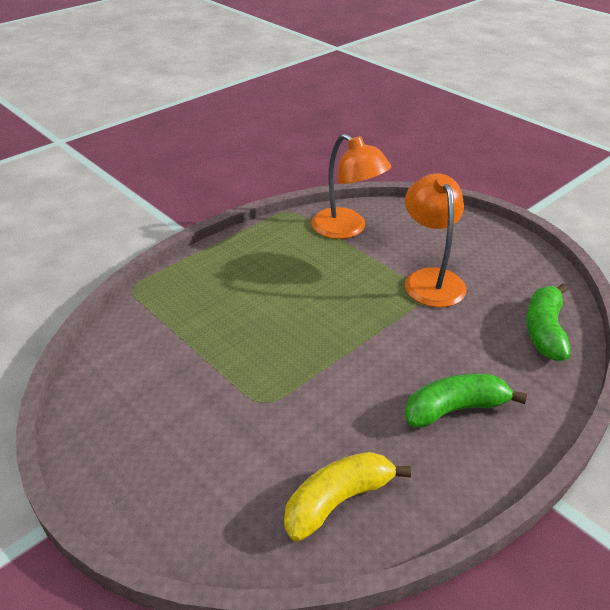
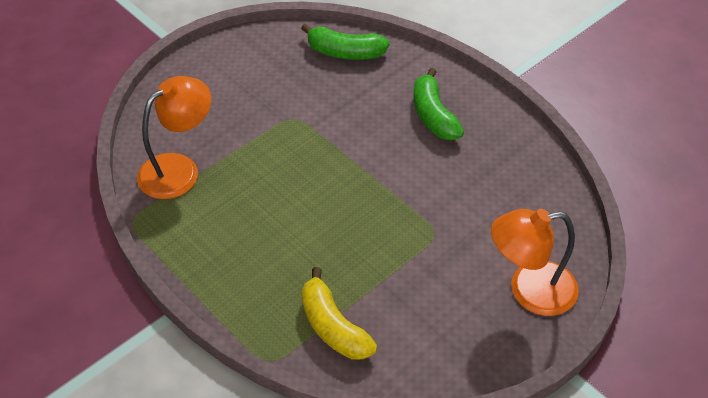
camera: 90 degrees left, 10 degrees up
yellow banana [284,452,411,542] -> yellow banana moved to [301,267,377,359]
orange lamp [405,173,467,307] -> orange lamp moved to [491,209,579,316]

